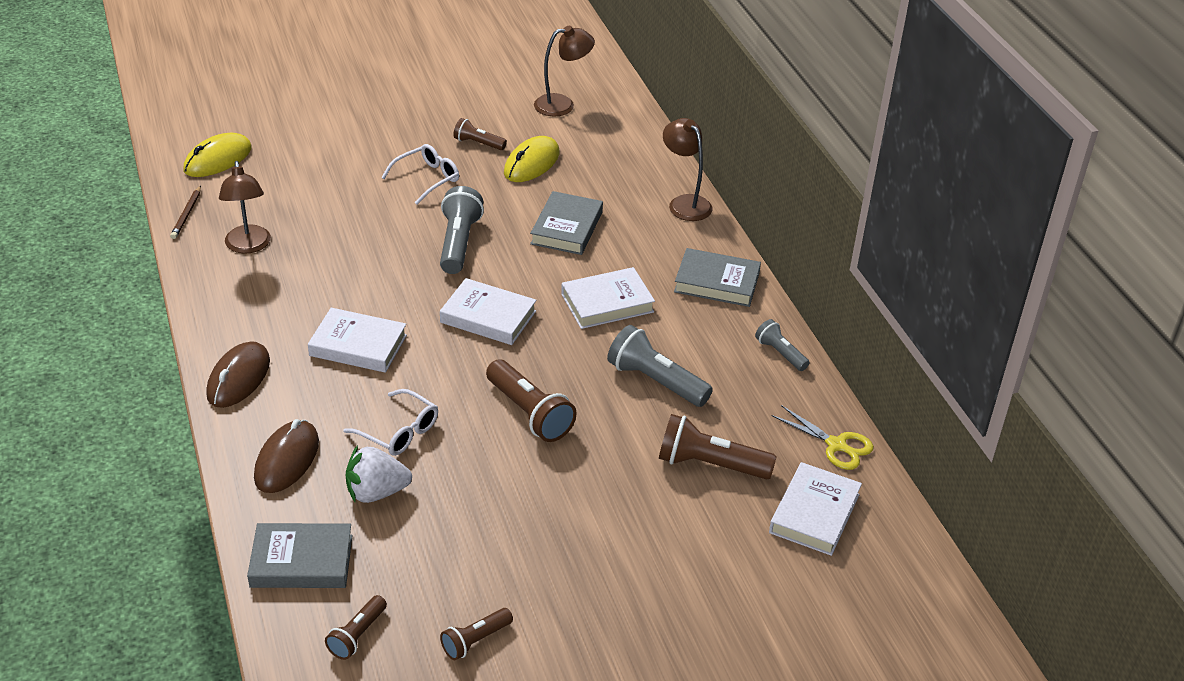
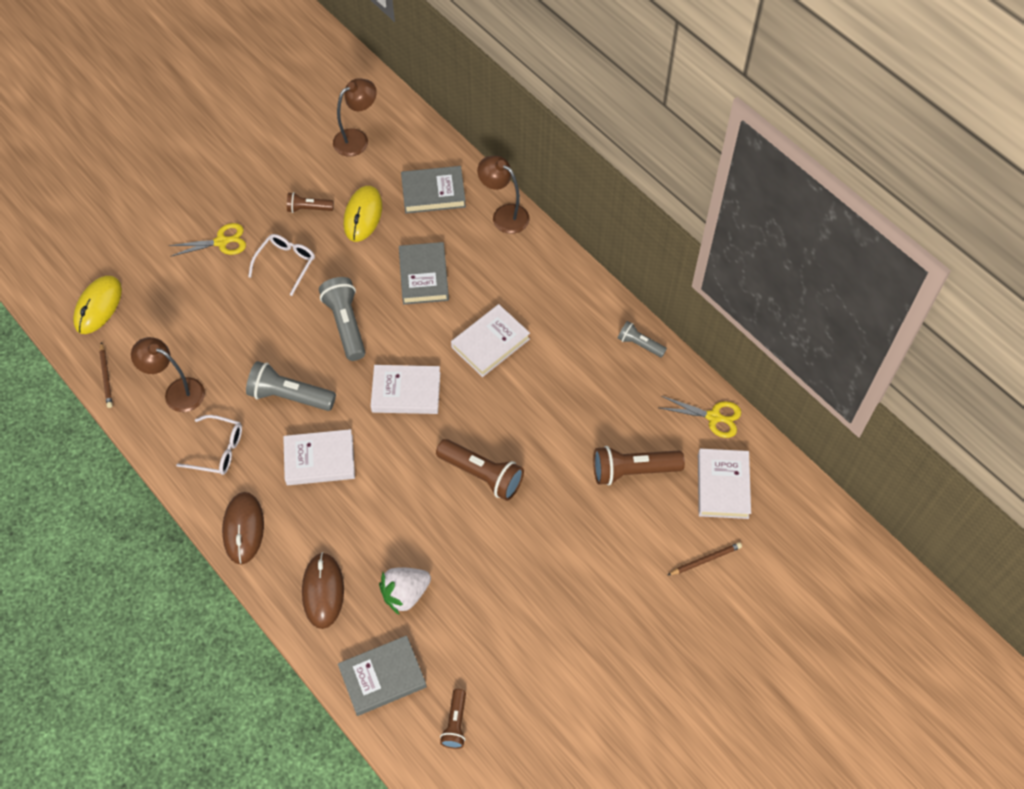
camera: 20 degrees left, 20 degrees up
brown lamp [219,161,271,253] -> brown lamp turned 150 degrees clockwise [131,337,205,412]
white glasses [343,389,438,456] -> white glasses moved to [176,415,242,475]
brown flashlight [440,608,513,660] -> none
grey flashlight [607,325,713,407] -> grey flashlight moved to [246,361,336,411]
grey book [674,248,761,307] -> grey book moved to [401,166,466,213]
none -> yellow scissors [169,223,246,257]
none -> brown pencil [668,542,742,575]

